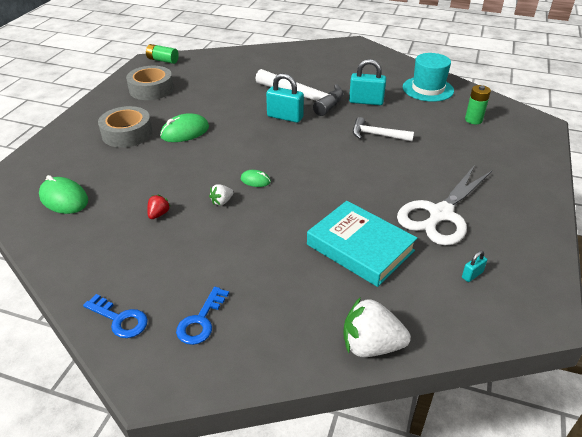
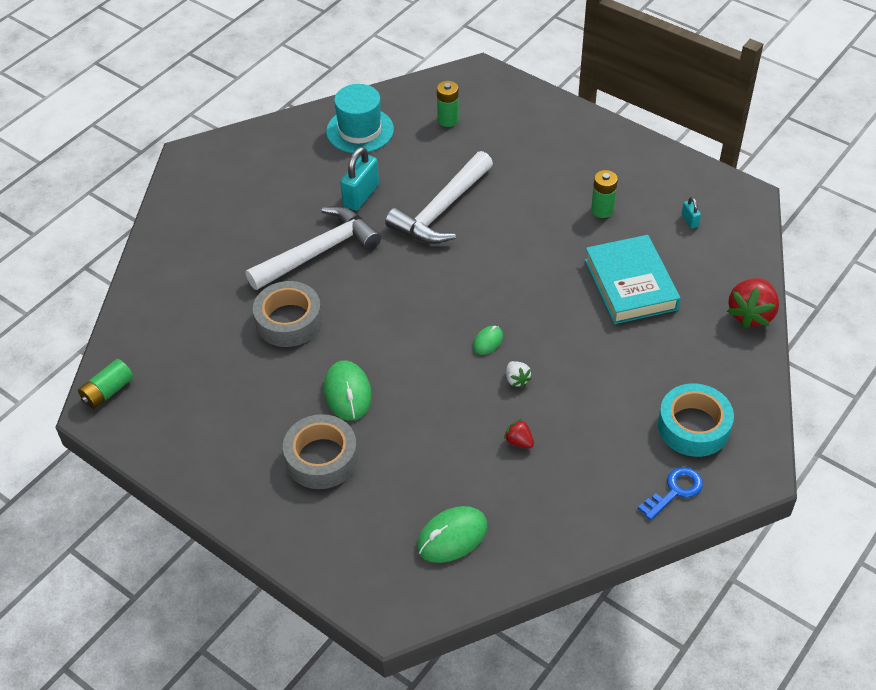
camera: 70 degrees left, 10 degrees up
grey tape [126,66,174,100] -> grey tape moved to [253,281,322,347]
blue key [176,287,229,345] -> turquoise tape [658,383,734,457]
turquoise padlock [266,73,304,123] -> none
turquoise book [307,201,417,287] -> turquoise book turned 75 degrees counterclockwise [585,235,681,324]
white strawberry [343,297,411,357] -> red strawberry [727,278,779,328]
white hammer [353,117,414,141] -> white hammer [385,151,493,244], size x1.72
white scissors [397,166,492,245] -> green battery [591,170,618,218]

